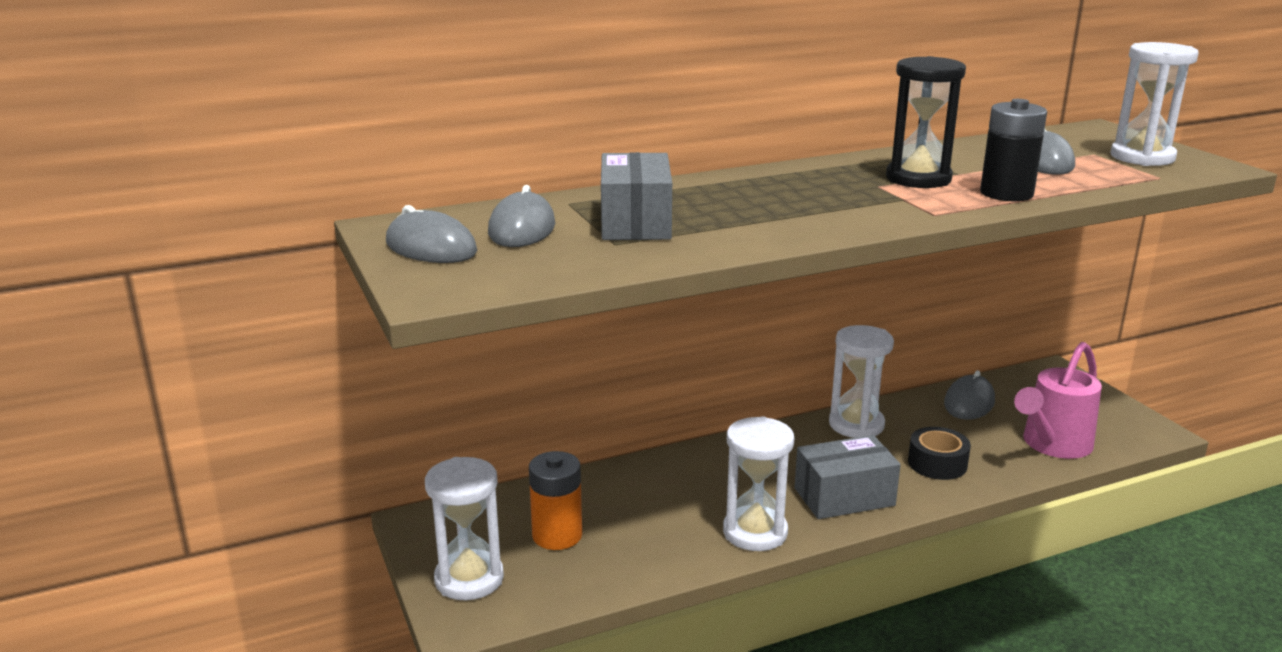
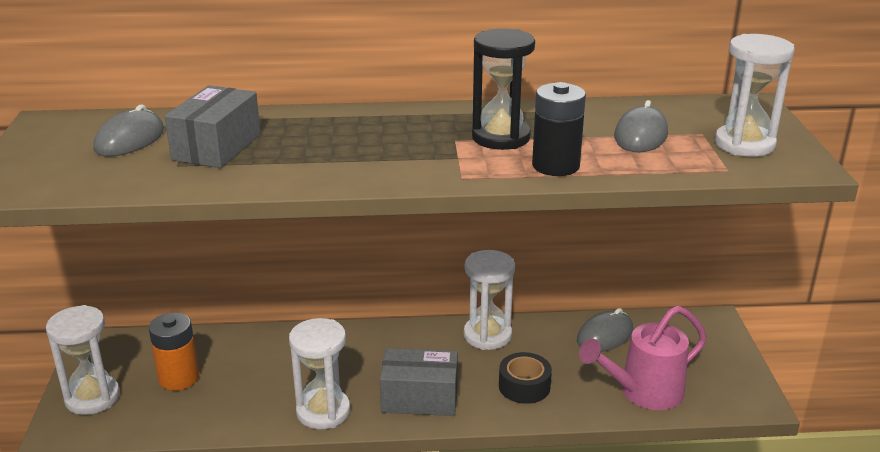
camera: 20 degrees right, 5 degrees up
grey mouse [386,205,477,263] -> none

